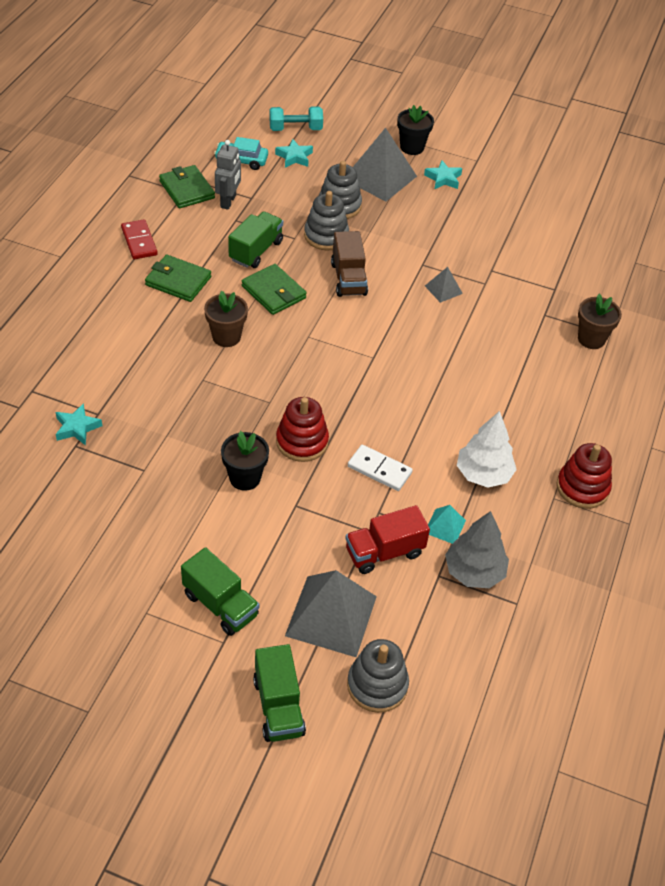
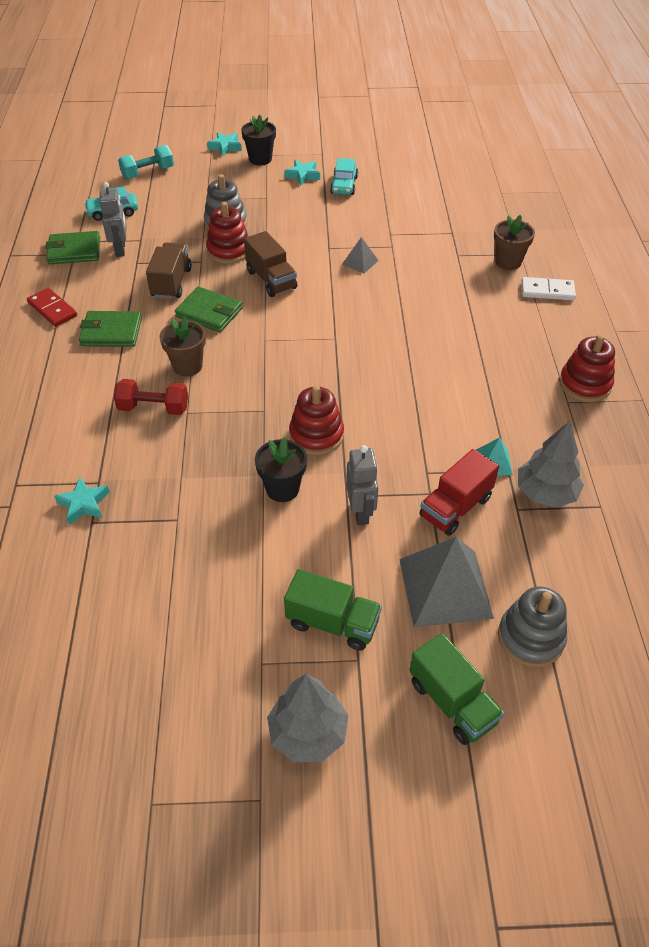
camera: 20 degrees left, 0 degrees up
green wallet [159,165,215,208] -> green wallet turned 45 degrees counterclockwise [45,231,100,264]
green truck [228,211,283,268] -> brown truck [146,242,192,299]
turquoise star [275,139,313,168] -> turquoise star moved to [207,132,242,156]
grey stacking toy [304,191,349,251] -> red stacking toy [206,202,249,264]
white domino [348,445,413,491] -> white domino moved to [521,277,576,300]
grey pyramid [353,128,417,202] -> none
white tree [457,411,517,488] -> none
none -> red dumbbell [114,379,188,415]
none -> grey tree [267,674,349,762]
none -> turquoise car [330,158,358,195]
none -> grey robot [346,445,378,525]

